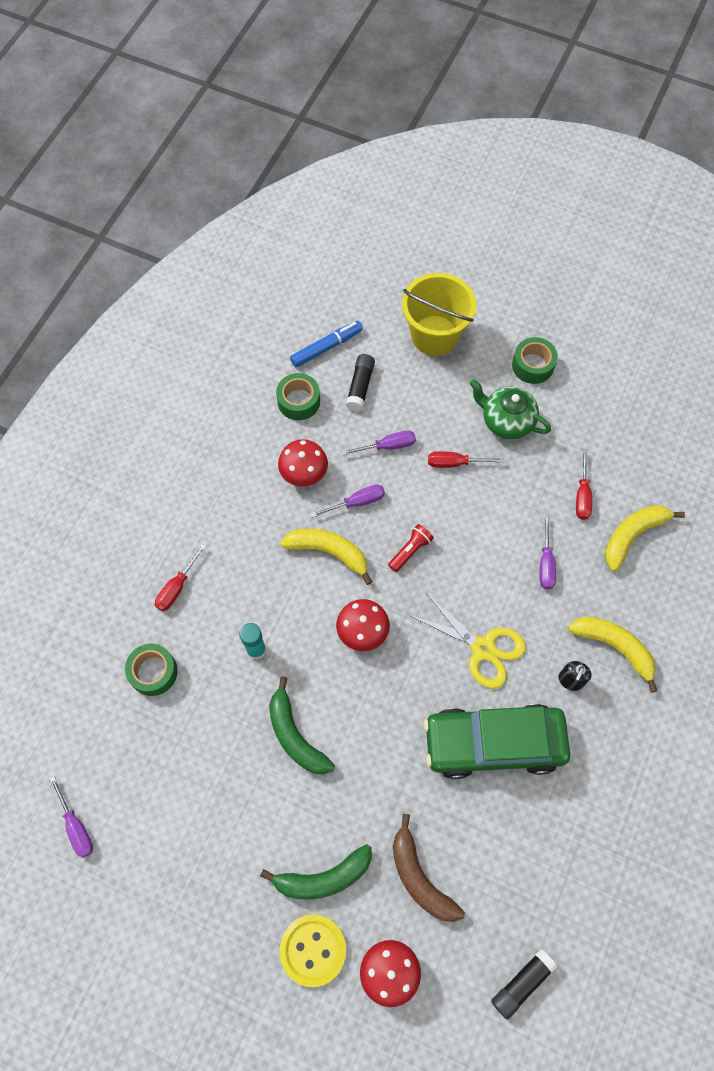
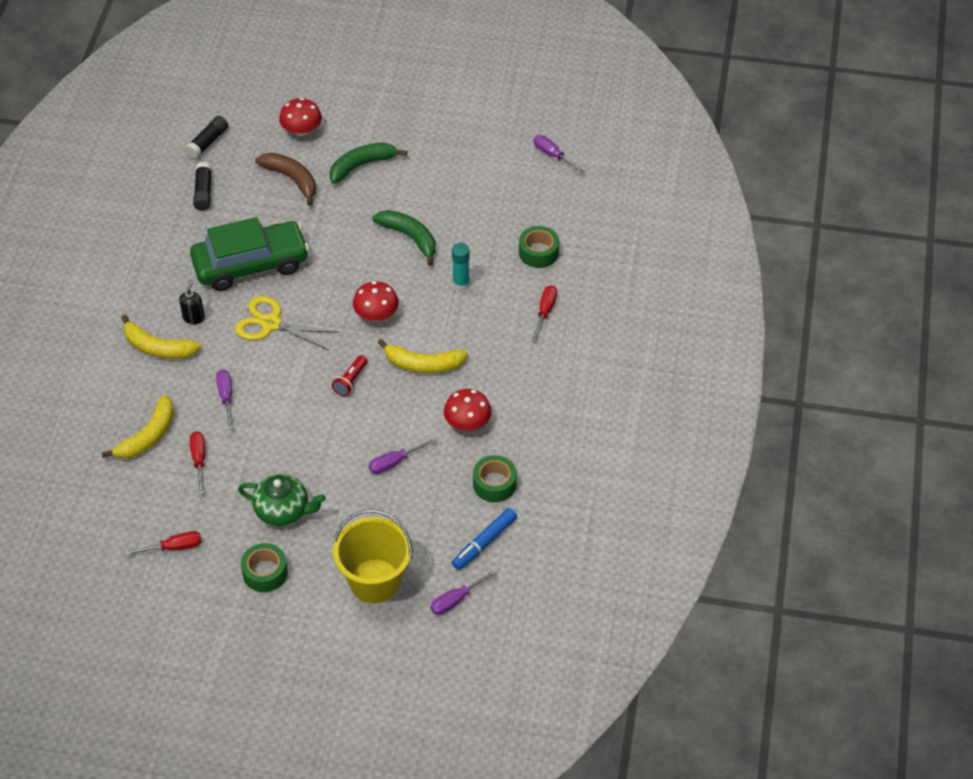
camera: 165 degrees right, 15 degrees down
yellow button [280,915,346,987] -> none
purple screwdriver [311,484,385,518] -> purple screwdriver moved to [431,569,497,615]
black glue stick [346,354,375,411] -> black glue stick moved to [193,162,212,211]
red screwdriver [428,451,504,468] -> red screwdriver moved to [125,531,202,556]

